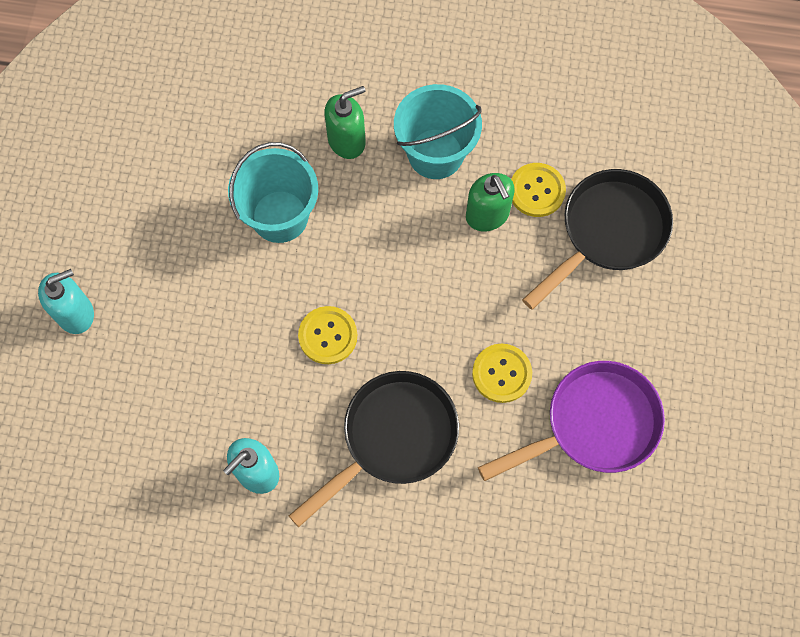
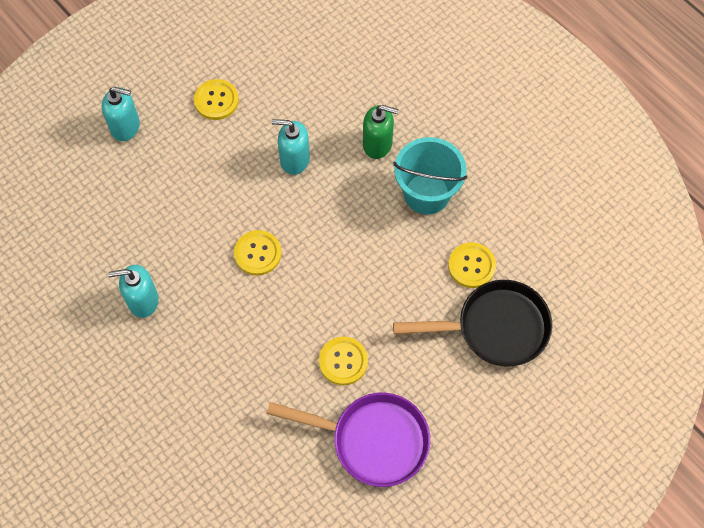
camera: 40 degrees right, 5 degrees down
turquoise bucket [228,142,318,243] -> turquoise soap dispenser [272,119,310,175]
black pan [289,371,459,527] -> none
green soap dispenser [466,173,515,231] -> none
none -> yellow button [194,79,239,120]

